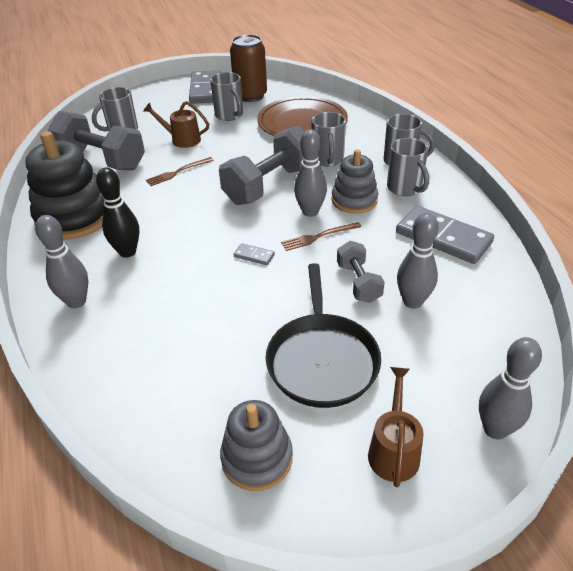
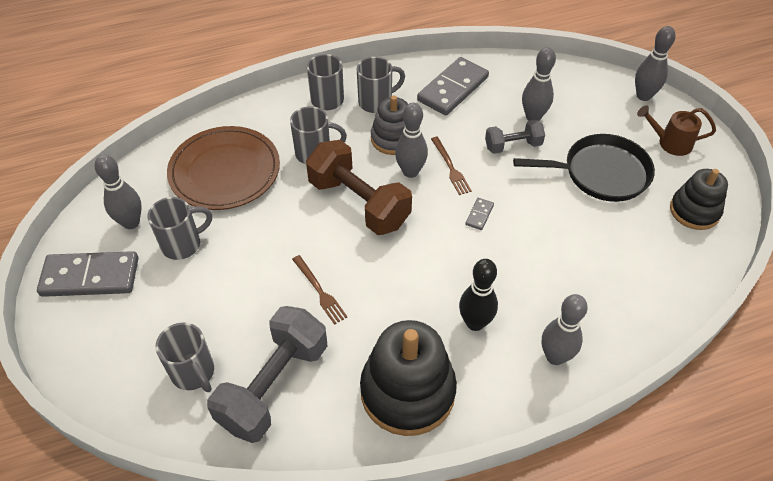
camera: 90 degrees left, 10 degrees up
brown watering can [143,101,209,148] -> none
grey dumbbell [219,126,305,205] -> brown dumbbell [306,140,412,235]
grey stacking toy [220,400,293,491] -> black stacking toy [670,169,728,230]
brown can [230,34,267,102] -> grey bowling pin [95,155,142,229]

